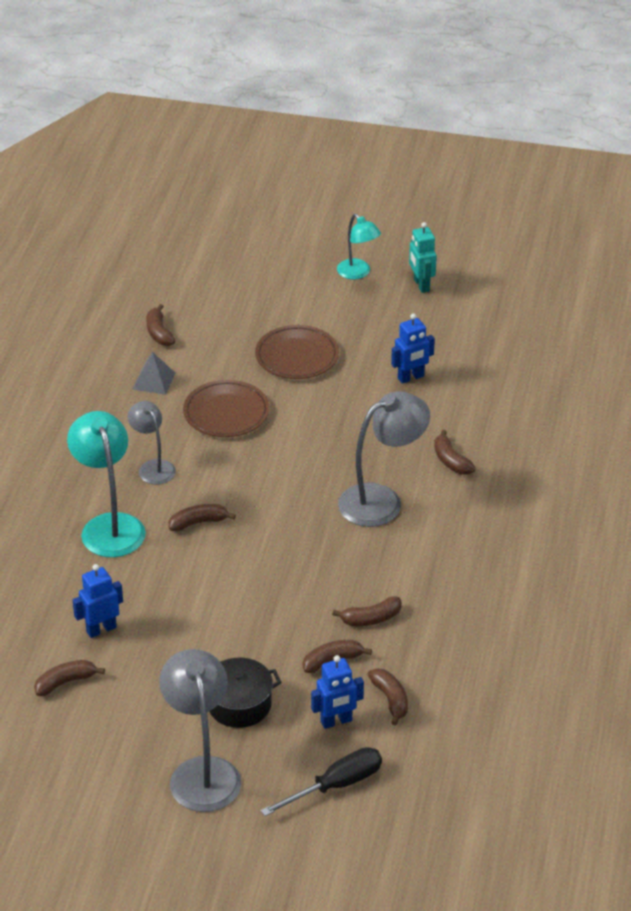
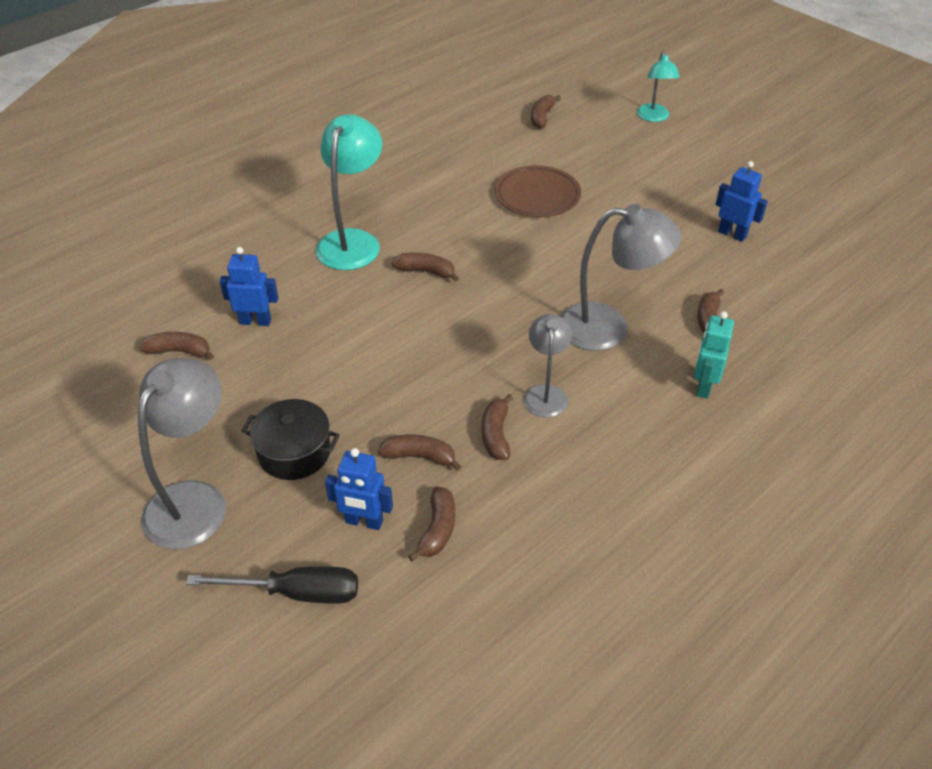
camera: 35 degrees right, 5 degrees up
grey lamp [127,401,176,485] -> grey lamp moved to [523,314,572,417]
grey pyramid [133,352,176,395] -> none
brown plate [255,325,339,379] -> none
brown banana [332,596,402,626] -> brown banana turned 75 degrees clockwise [482,394,513,460]
turquoise lamp [337,214,381,279] -> turquoise lamp moved to [637,51,680,122]
blue robot [391,313,435,384] -> blue robot turned 150 degrees counterclockwise [715,161,768,242]
turquoise robot [409,222,437,293] -> turquoise robot moved to [694,311,734,399]

